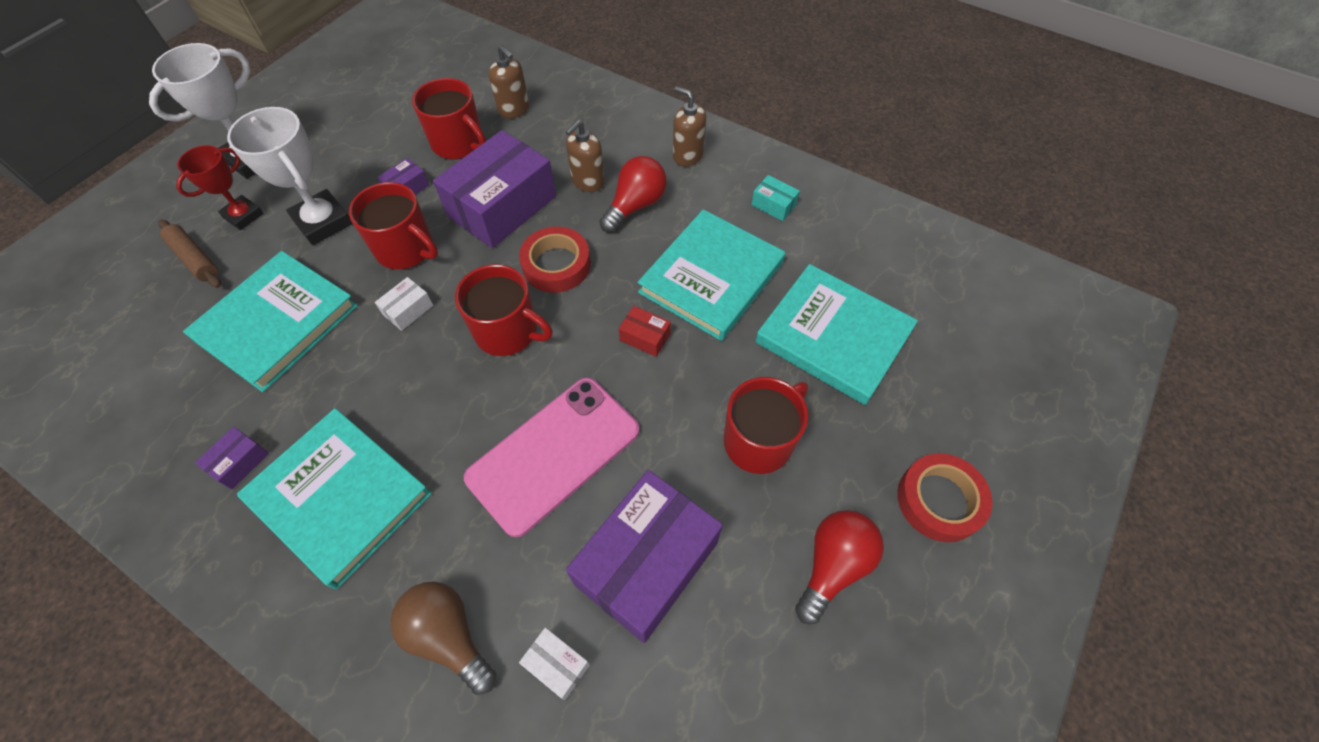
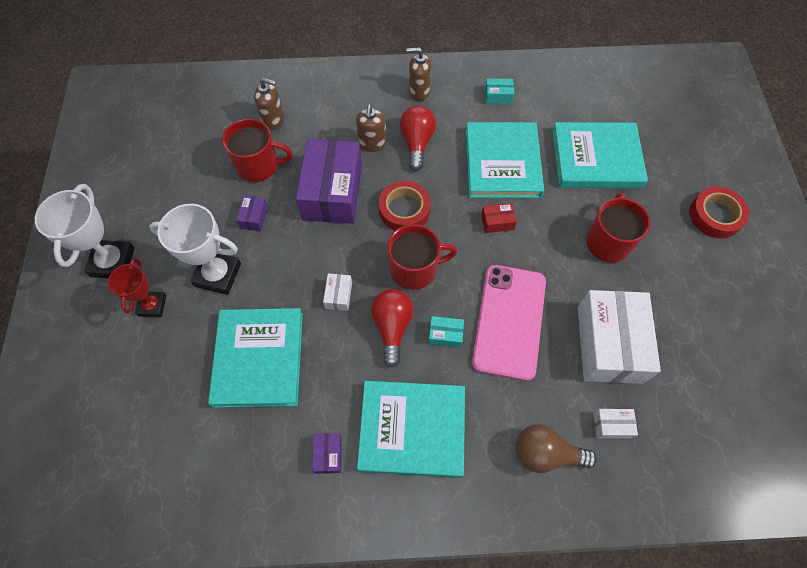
camera: 35 degrees left, 5 degrees up
brown rolling pin [158,219,221,288] -> none
red mug [349,182,438,269] -> none
purple box [566,470,723,643] -> white box [578,290,661,384]
red light bulb [795,510,884,624] -> red light bulb moved to [371,289,413,368]
none -> turquoise box [428,316,464,348]

